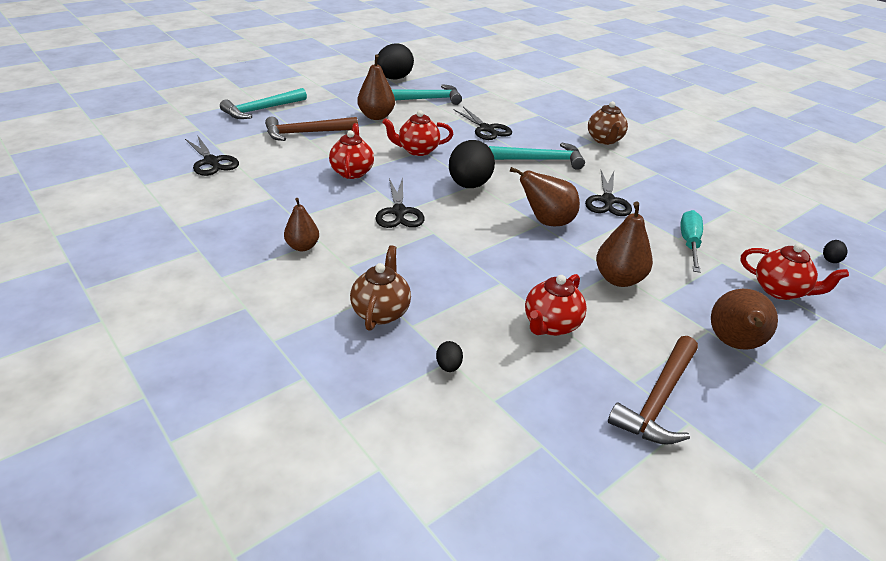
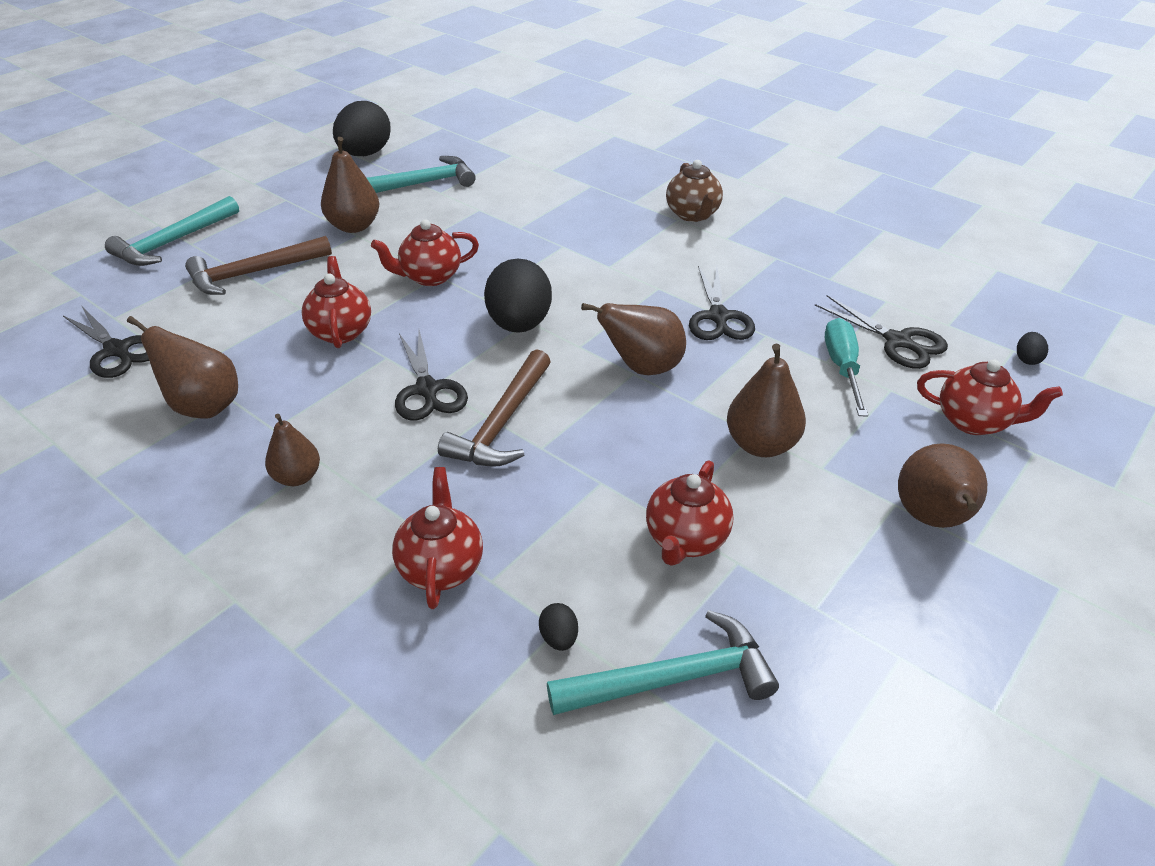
camera: 10 degrees left, 5 degrees up
brown teapot [350,245,411,331] -> red teapot [392,467,483,609]
black scissors [454,107,512,140] -> black scissors moved to [815,295,948,369]
turquoise hammer [489,143,585,170] -> turquoise hammer moved to [547,610,779,715]
brown hammer [608,336,698,445] -> brown hammer moved to [438,349,551,467]
none -> brown pear [127,316,238,419]

